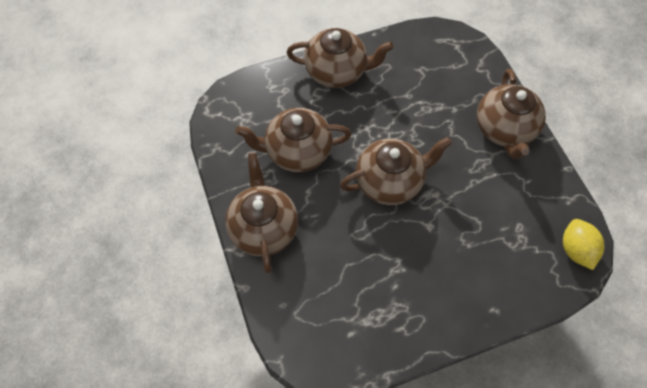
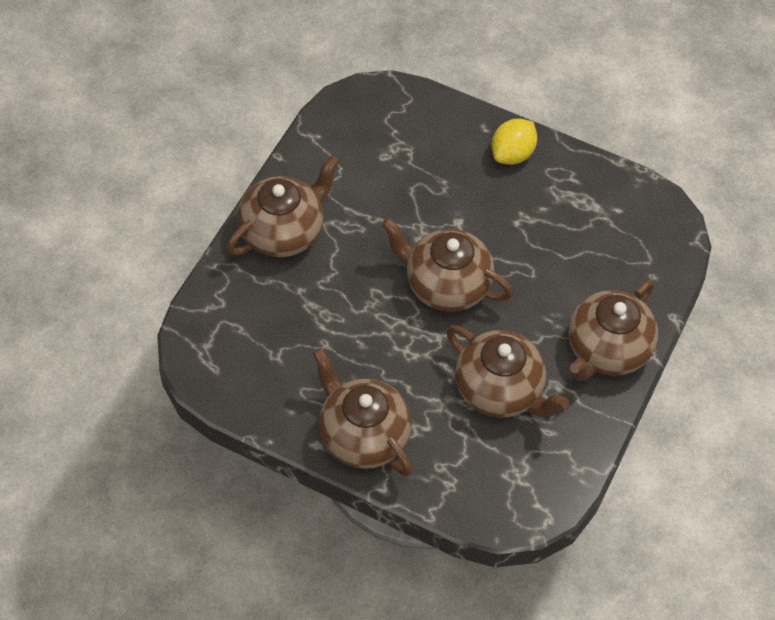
camera: 135 degrees left, 5 degrees down
yellow lemon [563,219,605,270] -> yellow lemon moved to [492,119,537,165]

